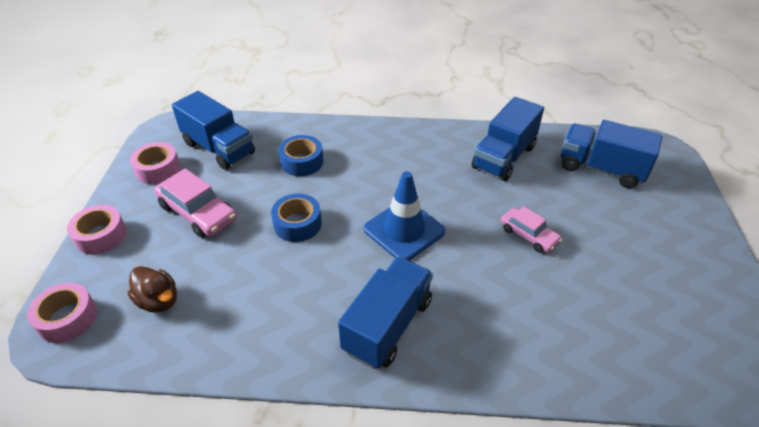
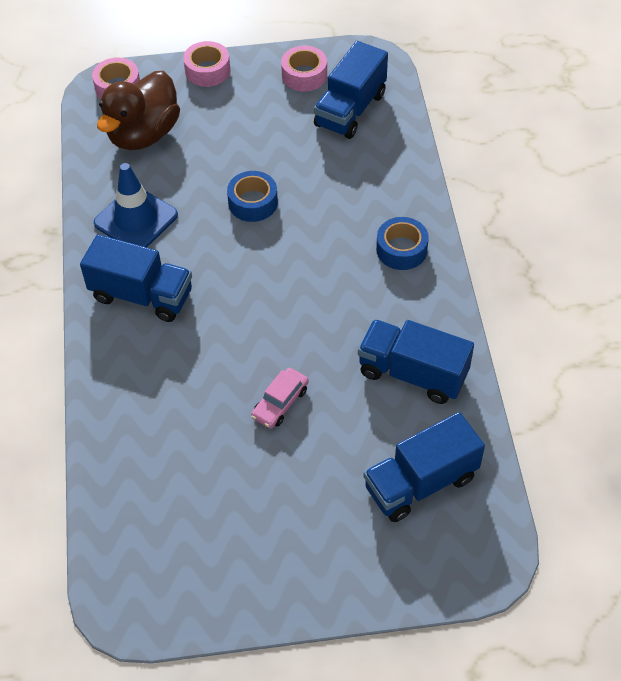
camera: 80 degrees right, 10 degrees up
brown duck [127,266,177,313] -> brown duck [97,71,180,150], size x1.85
pink car [154,168,237,238] -> none
blue tape [278,135,323,176] -> blue tape moved to [376,217,429,270]
blue traffic cone [364,171,445,261] -> blue traffic cone moved to [94,163,178,248]
blue truck [561,120,663,188] -> blue truck turned 135 degrees counterclockwise [363,412,485,522]

